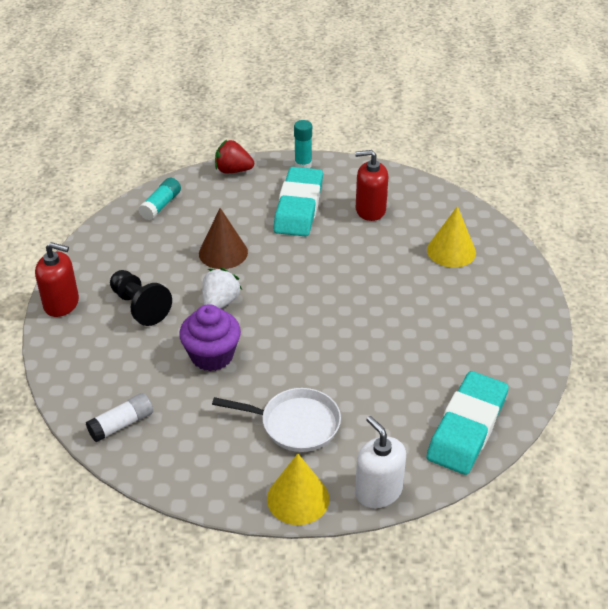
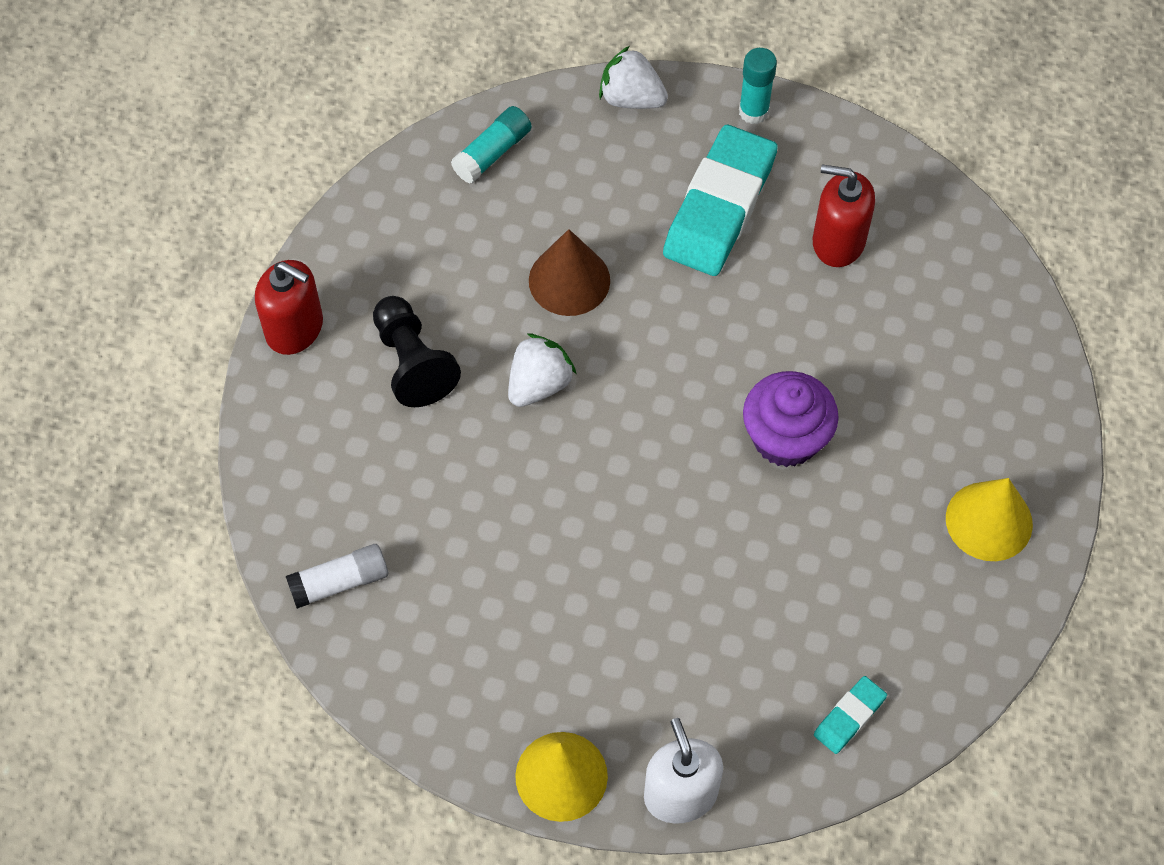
camera: 15 degrees right, 20 degrees up
purple cupcake [179,304,241,371] -> purple cupcake moved to [743,371,839,467]
white pan [212,388,341,452] -> none
red strawberry [215,140,254,174] -> white strawberry [599,46,668,109]
yellow cone [427,206,476,268] -> yellow cone moved to [946,478,1033,561]
turquoise eraser [427,371,509,475] -> turquoise eraser [814,676,887,754], size x0.45

